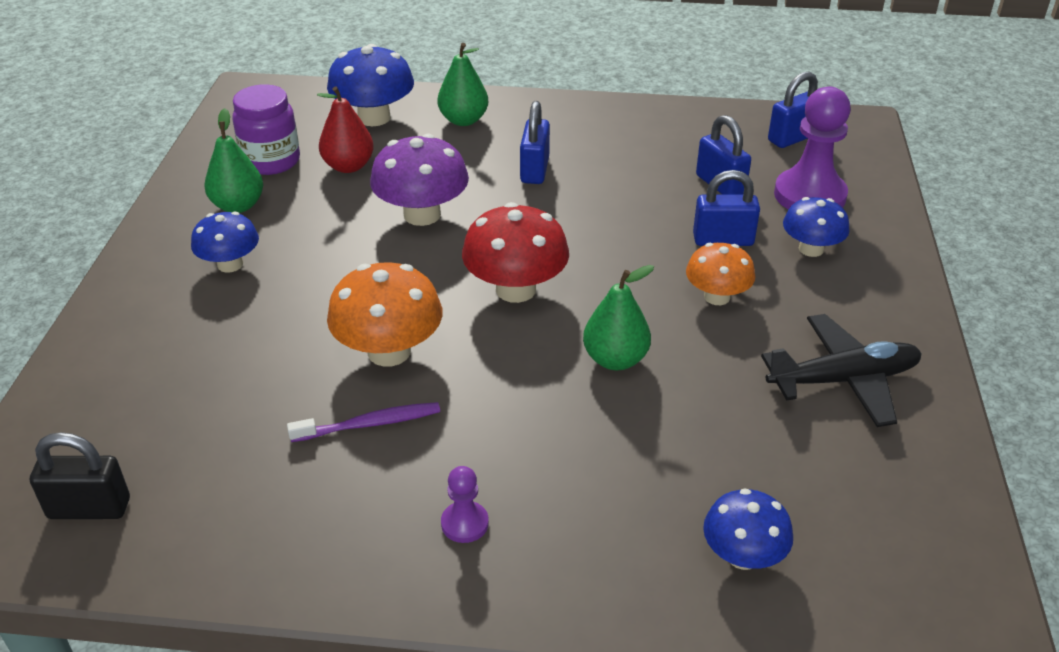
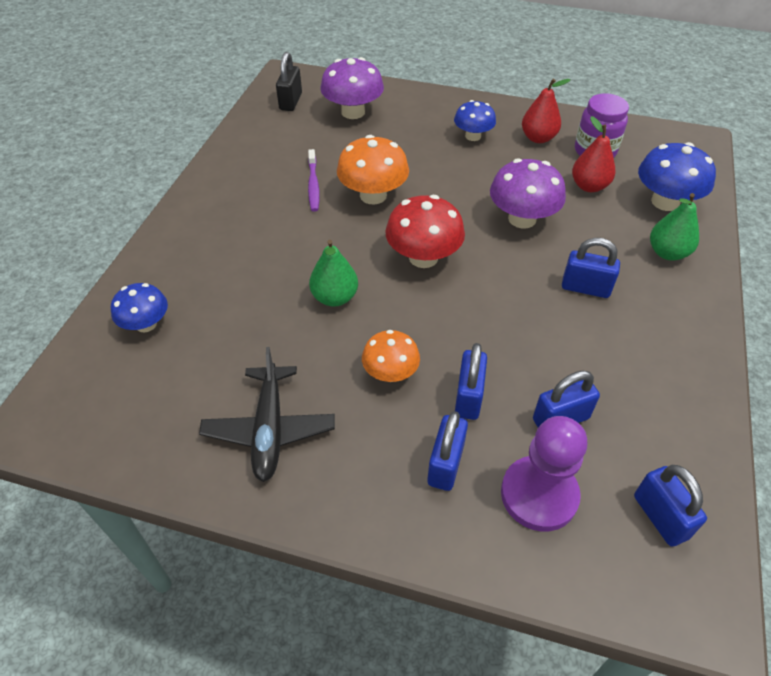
camera: 100 degrees right, 10 degrees up
green pear [204,108,263,213] -> red pear [522,79,571,143]
purple pawn [441,466,489,543] -> none
blue mushroom [783,197,850,257] -> blue padlock [427,411,468,491]
none -> purple mushroom [321,57,384,119]

